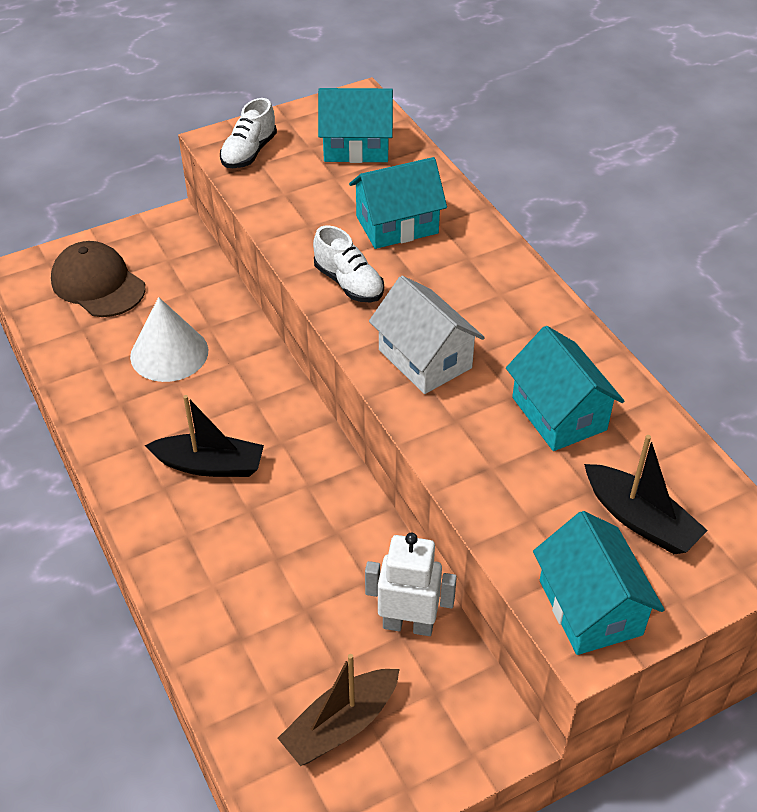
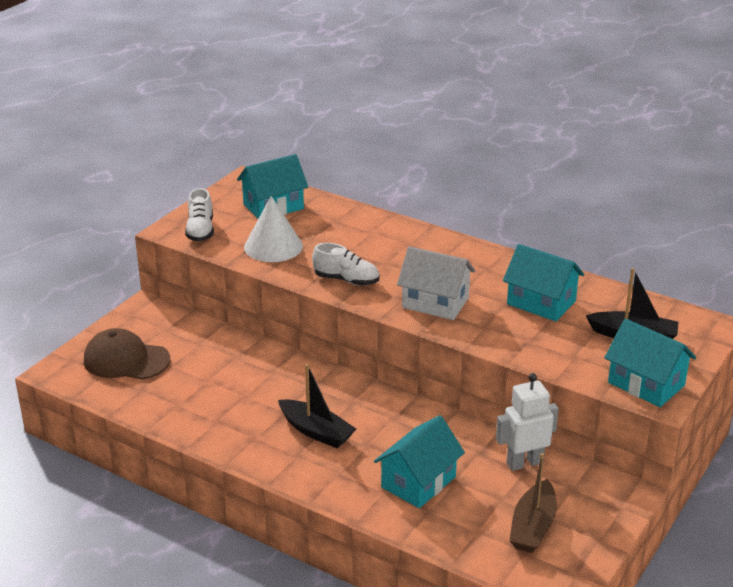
camera: 30 degrees left, 15 degrees down
white cone [130,297,208,382] -> white cone moved to [244,196,303,262]
black boat [145,395,264,477] -> black boat turned 60 degrees clockwise [278,364,356,448]
turquoise house [349,157,447,249] -> turquoise house moved to [374,415,465,508]

